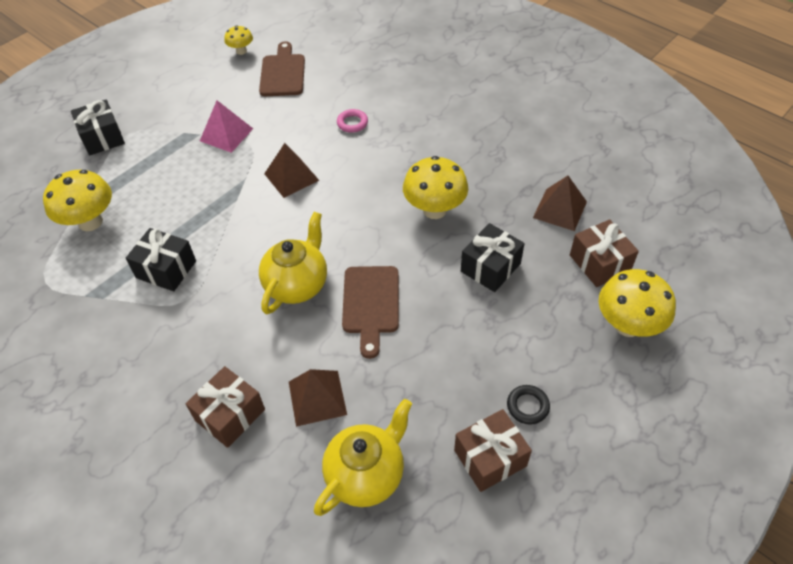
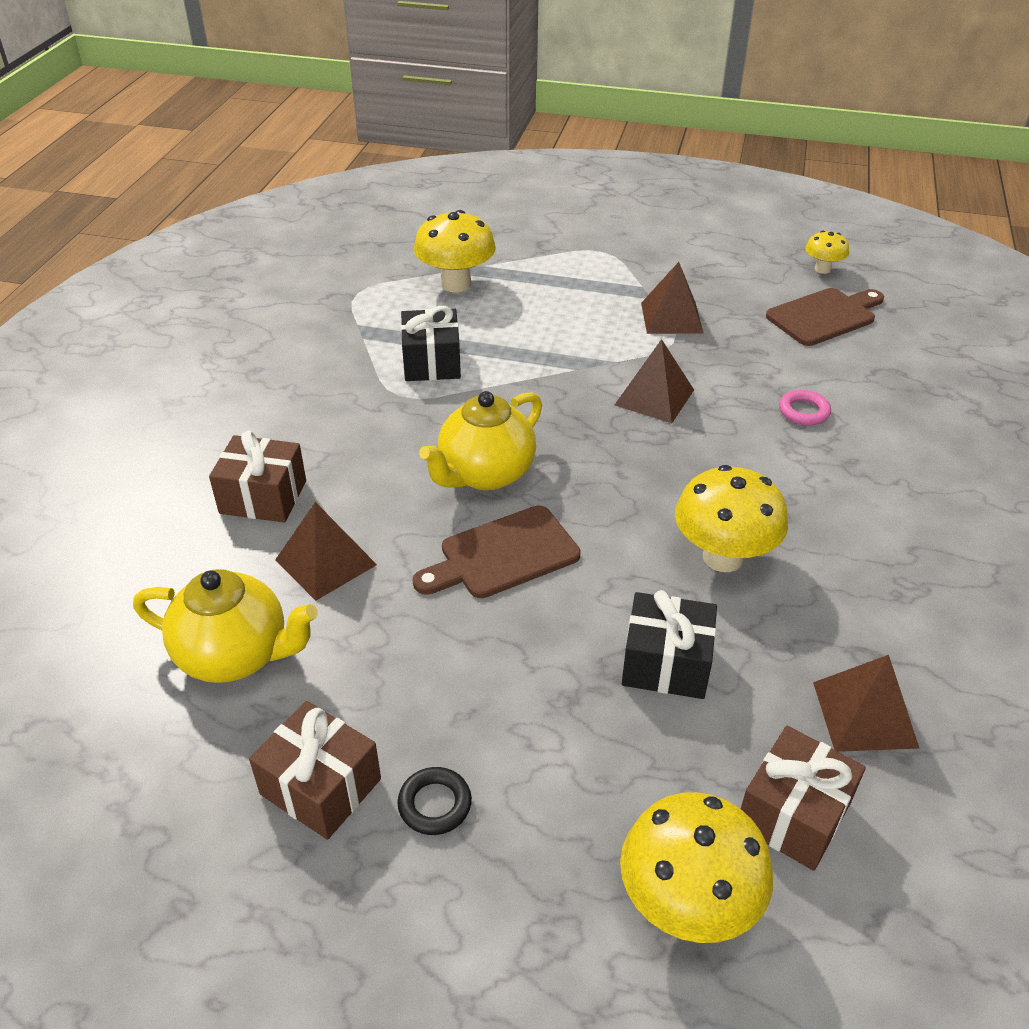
camera: 60 degrees right, 10 degrees down
black gift [71,100,125,155] -> none
pink pyramid [200,101,253,153] -> brown pyramid [641,262,703,334]
yellow teapot [259,212,327,314] -> yellow teapot turned 135 degrees clockwise [419,391,542,490]

